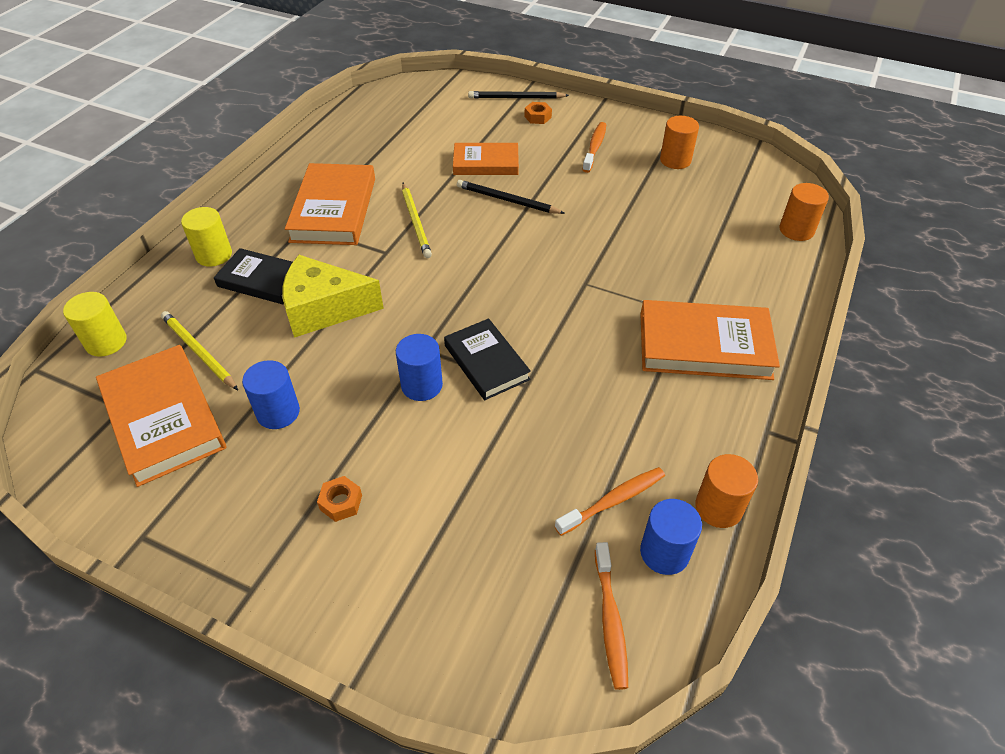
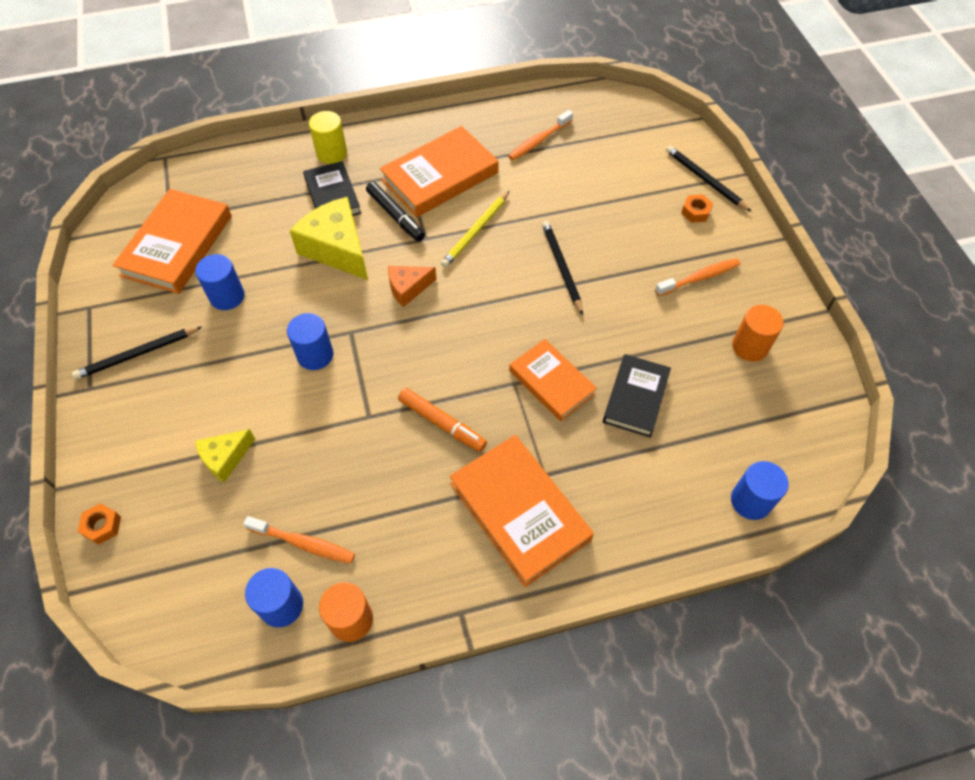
camera: 50 degrees right, 10 degrees up
yellow cylinder [63,292,126,357] -> none
yellow pencil [161,311,238,390] -> none
orange nut [317,476,362,522] -> orange nut moved to [77,503,121,545]
black book [444,318,531,400] -> black book moved to [603,354,671,437]
orange book [453,143,519,175] -> orange book moved to [509,339,597,421]
orange toothbrush [595,542,628,690] -> orange toothbrush moved to [508,110,573,161]
orange cylinder [779,183,829,241] -> blue cylinder [731,461,789,520]
none -> black pencil [72,326,202,380]
none -> yellow cheese [195,429,255,483]
none -> black marker [366,182,425,241]
none -> orange cheese [388,266,437,307]
none -> orange marker [398,388,487,452]

